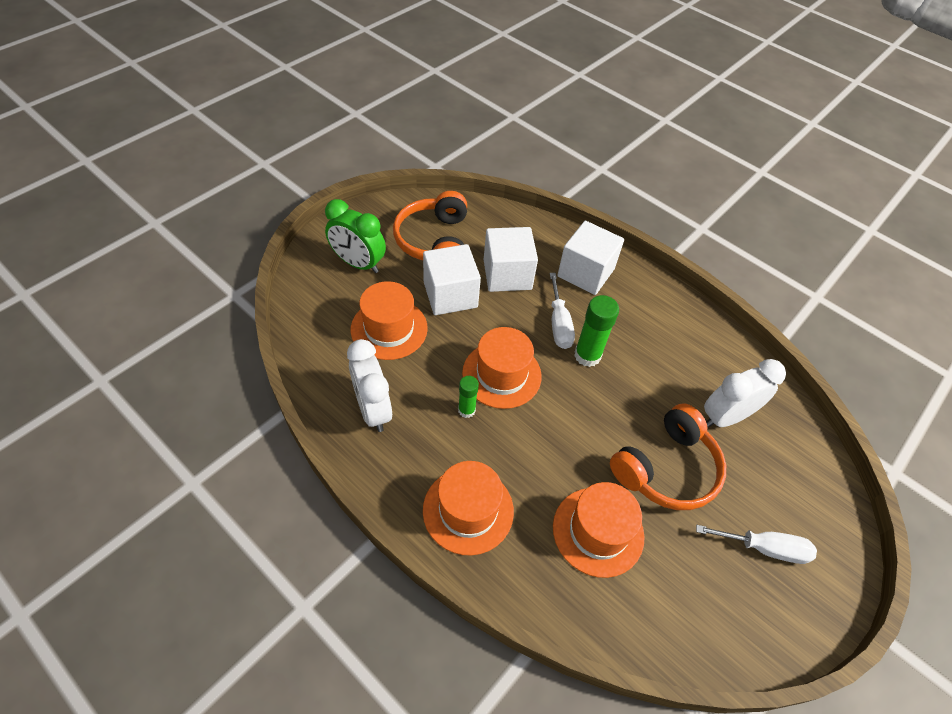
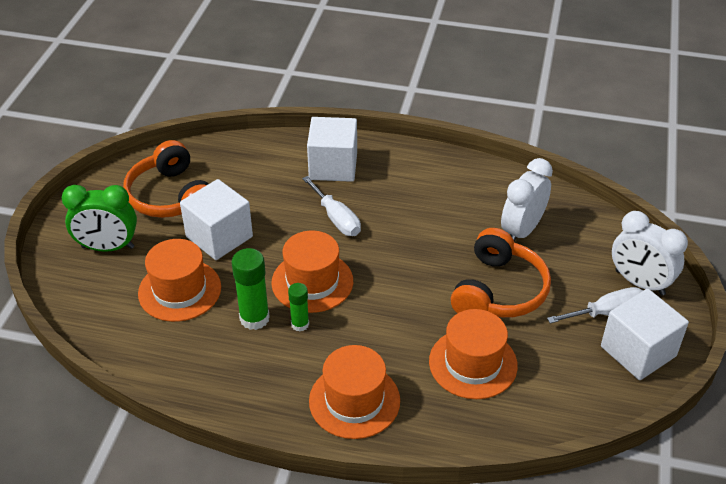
camera: 25 degrees left, 10 degrees down
white clock [347,339,392,432] -> white clock moved to [612,211,688,295]
white cube [484,227,538,292] -> white cube moved to [601,289,689,380]
green glue stick [574,295,619,367] -> green glue stick moved to [232,248,270,330]

